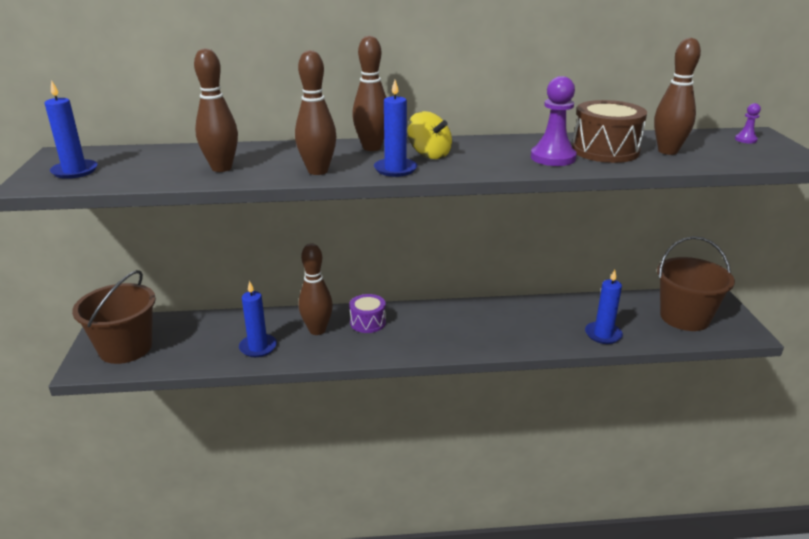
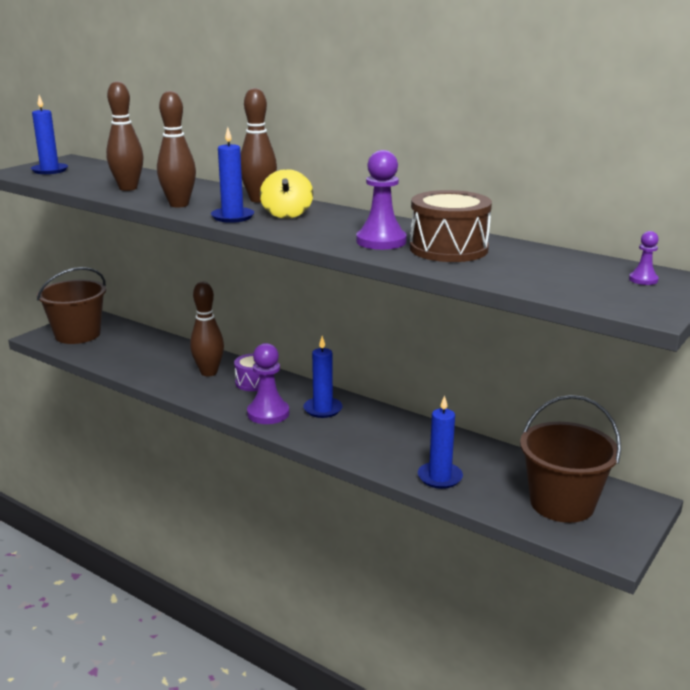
camera: 40 degrees right, 5 degrees down
blue candle [239,281,277,357] -> blue candle moved to [303,336,343,418]
brown bowling pin [654,38,701,155] -> none
none -> purple pawn [247,343,289,424]

